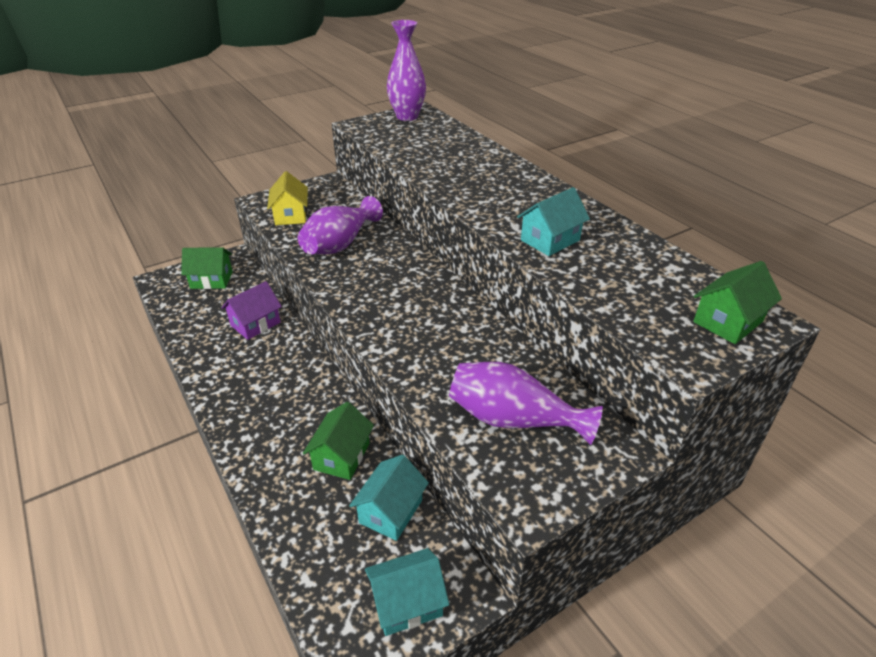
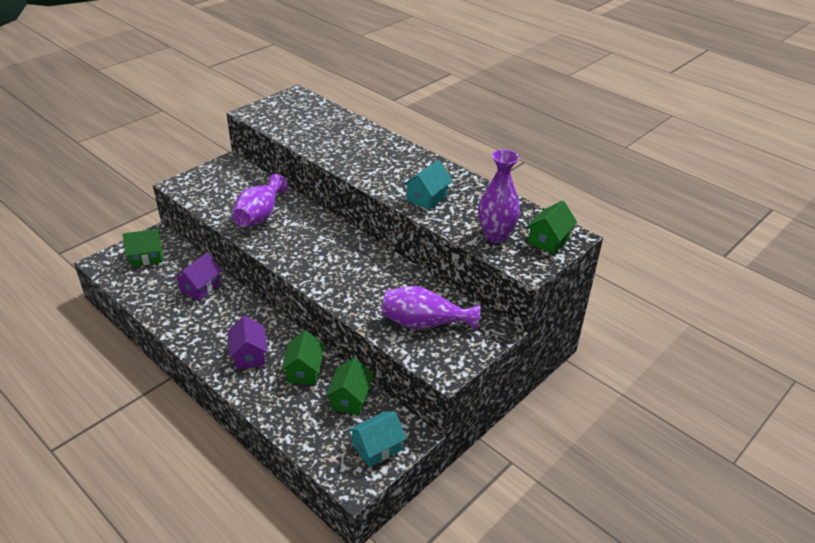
camera: 15 degrees left, 0 degrees up
yellow house [267,171,308,225] -> none
turquoise house [349,455,429,541] -> green house [325,358,374,415]
purple vase [387,20,426,121] -> purple vase moved to [478,149,520,243]
none -> purple house [228,316,268,369]

